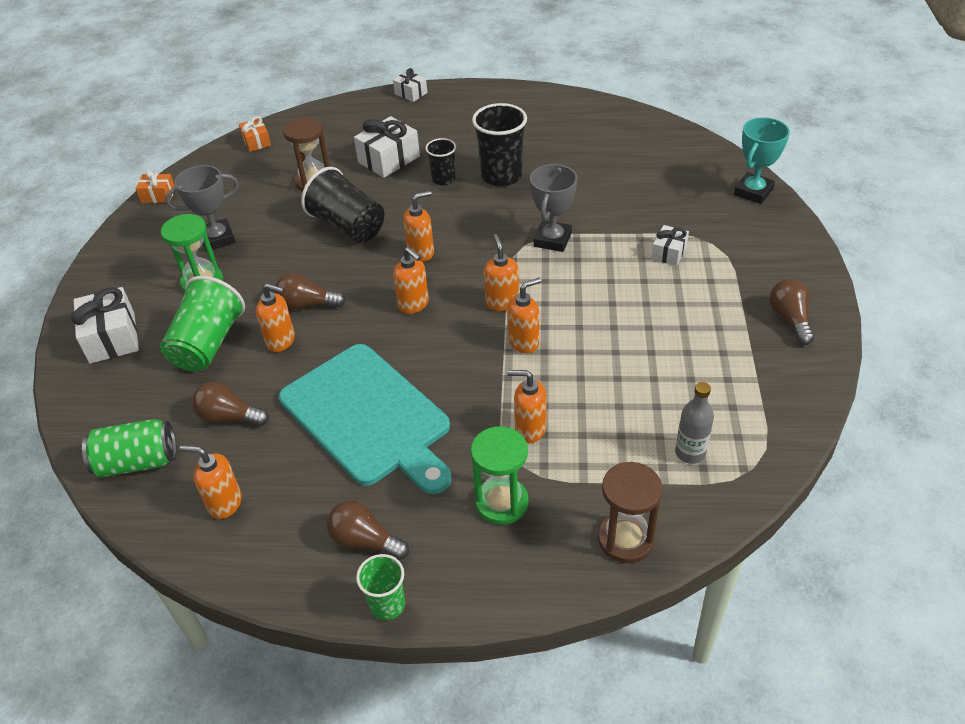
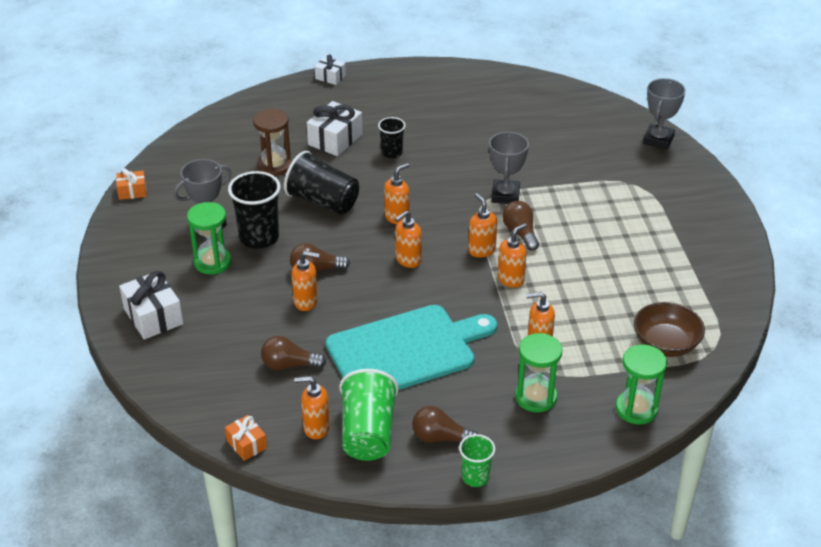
camera: 15 degrees left, 5 degrees down
green can [82,419,176,478] -> none
green cup [160,276,245,371] -> green cup moved to [339,369,399,461]
orange gift [239,116,271,152] -> orange gift moved to [225,415,267,461]
turquoise cutting board [279,344,452,494] -> turquoise cutting board turned 60 degrees counterclockwise [326,305,497,390]
orange soap dispenser [393,247,429,314] -> orange soap dispenser turned 105 degrees clockwise [395,211,422,268]
black cup [472,103,527,187] -> black cup moved to [228,171,281,249]
brown hourglass [598,462,663,563] -> green hourglass [615,344,667,424]
white gift [652,225,689,266] -> none
grey bottle [675,382,714,464] -> brown bowl [634,302,705,357]
turquoise trophy [734,117,790,204] -> grey trophy [643,78,686,149]
brown light bulb [770,279,814,345] -> brown light bulb moved to [502,201,539,251]

